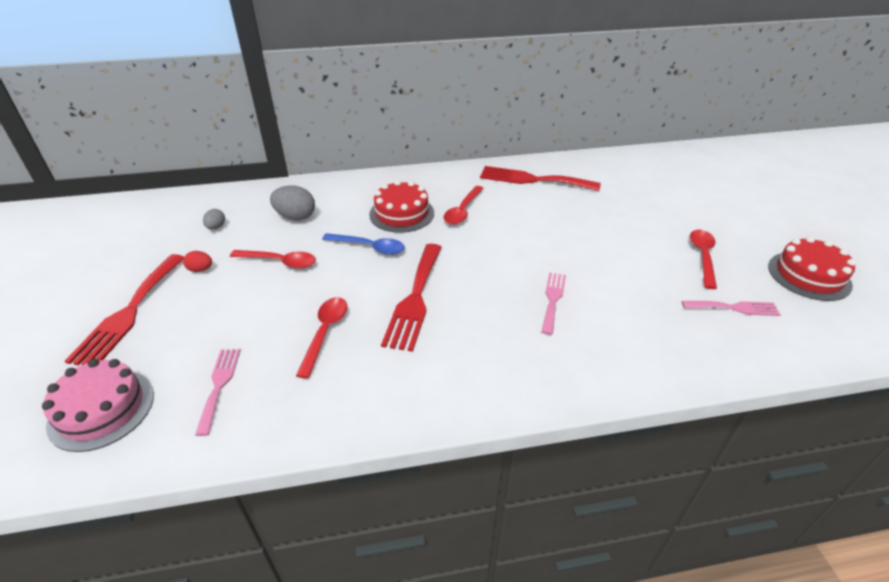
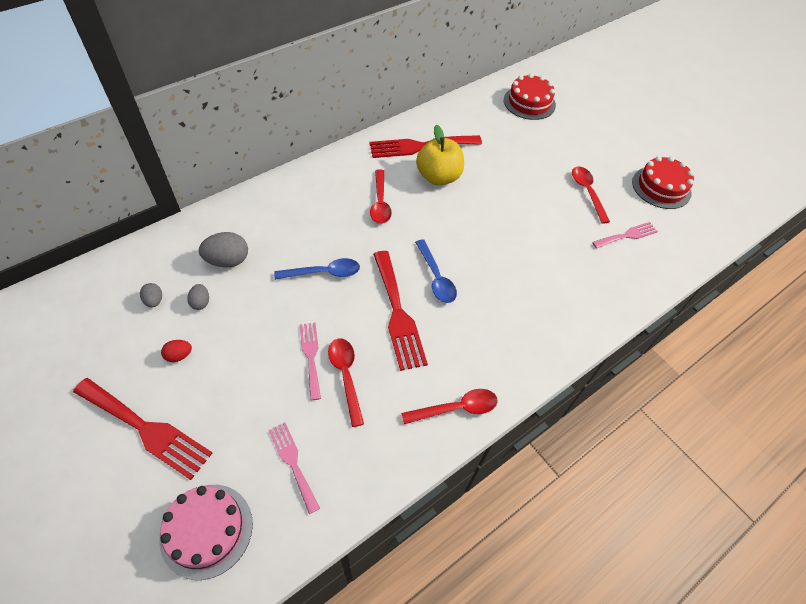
camera: 30 degrees left, 15 degrees up
red fork [65,254,184,365] -> red fork turned 45 degrees counterclockwise [73,378,212,480]
red spoon [230,250,316,269] -> red spoon moved to [401,389,498,424]
red cake [369,180,434,233] -> red cake moved to [504,73,556,120]
pink fork [541,272,566,335] -> pink fork moved to [300,323,321,400]
none -> grey egg [187,284,209,310]
none -> blue spoon [415,239,457,303]
none -> yellow apple [416,125,464,185]

